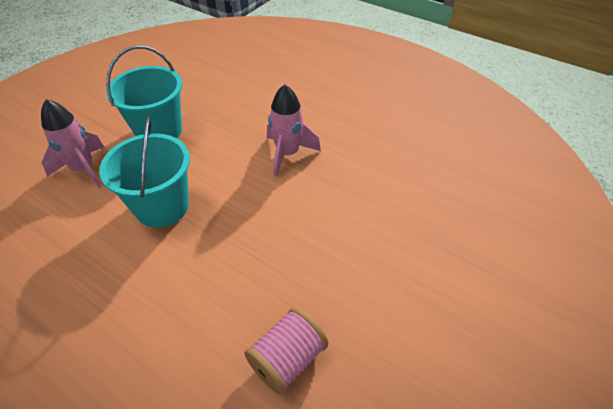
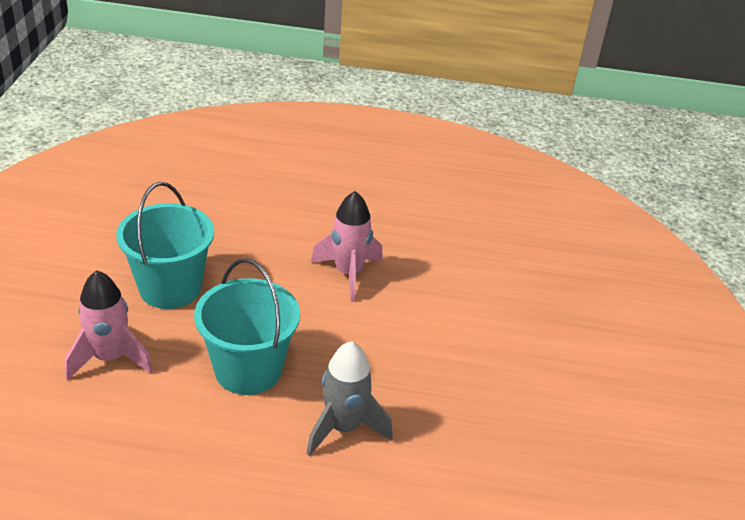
camera: 30 degrees left, 10 degrees down
pink spool [244,307,328,395] -> none
none -> grey rocket [306,341,393,456]

